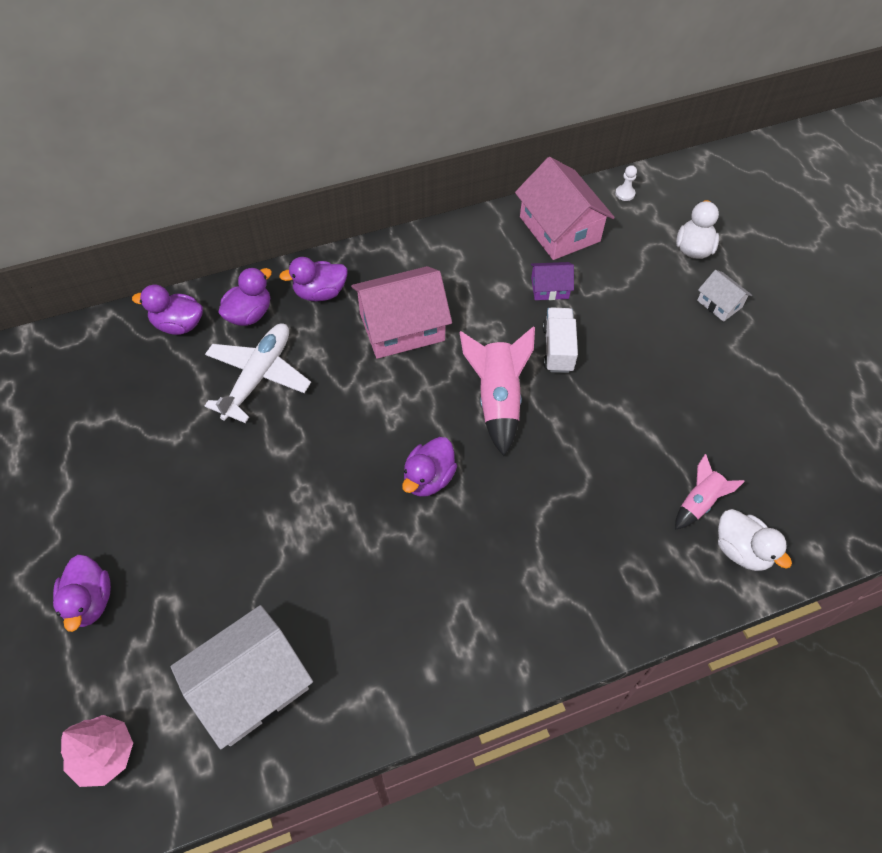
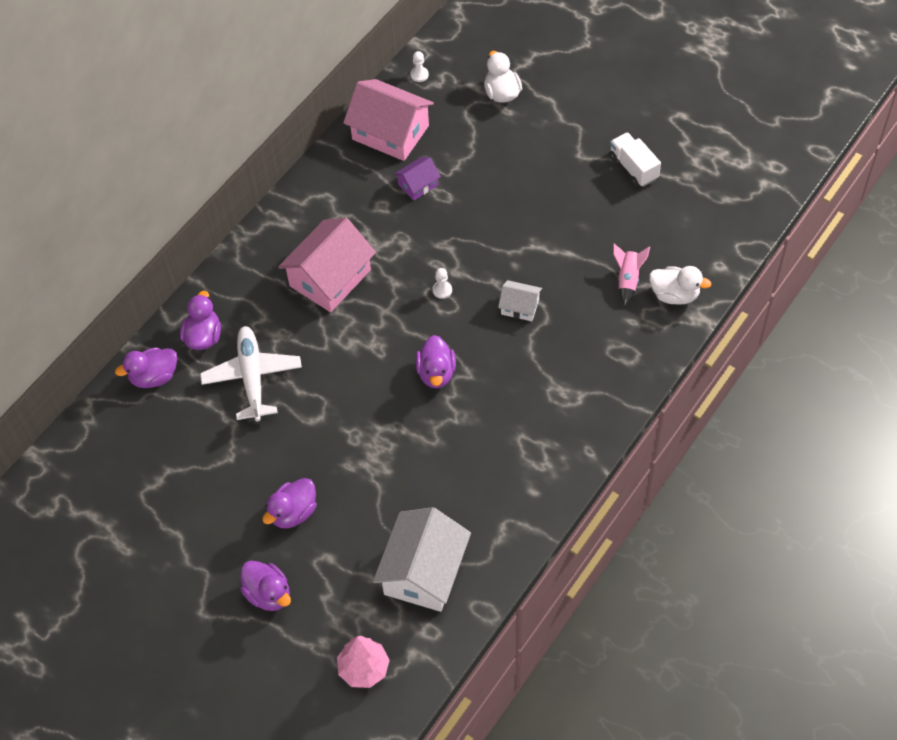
camera: 30 degrees left, 0 degrees up
purple duck [279,257,347,302] -> purple duck moved to [262,478,317,529]
pink rocket [459,327,535,456] -> white pawn [432,268,452,299]
white truck [542,307,578,373] -> white truck moved to [609,132,661,187]
white house [697,270,752,322] -> white house moved to [498,280,542,321]

